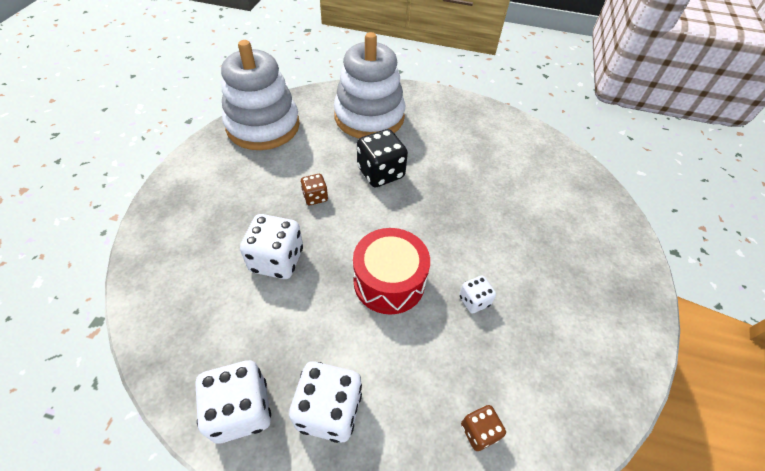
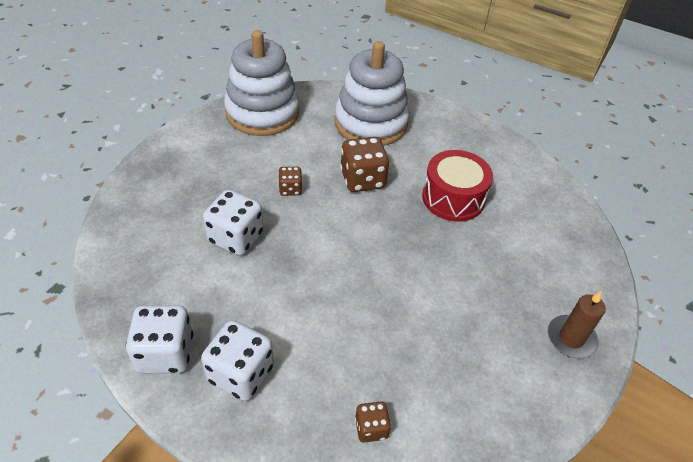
camera: 15 degrees right, 5 degrees down
red drum [353,228,430,315] -> red drum moved to [422,150,493,222]
black dice [357,129,408,187] -> brown dice [340,137,389,192]
white dice [459,276,496,314] -> none
none -> brown candle [548,291,606,358]

